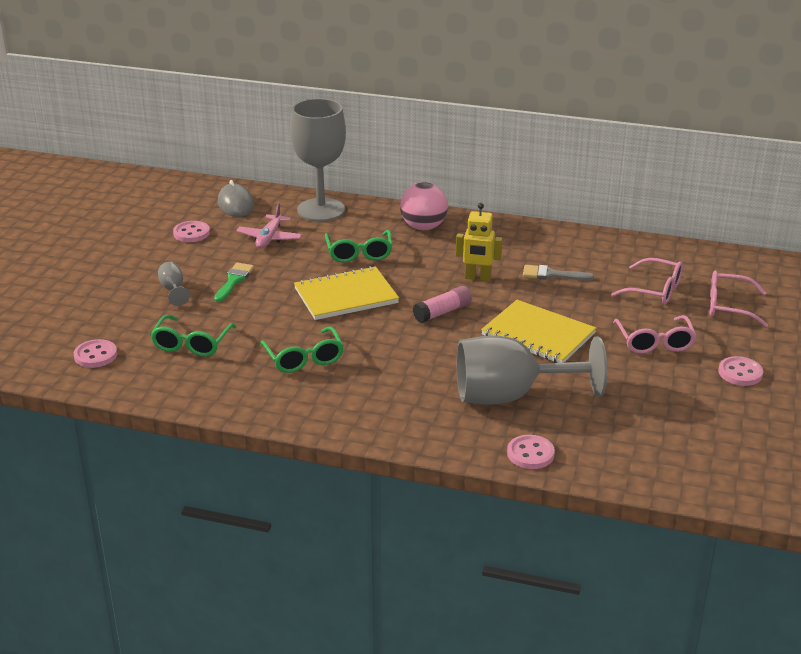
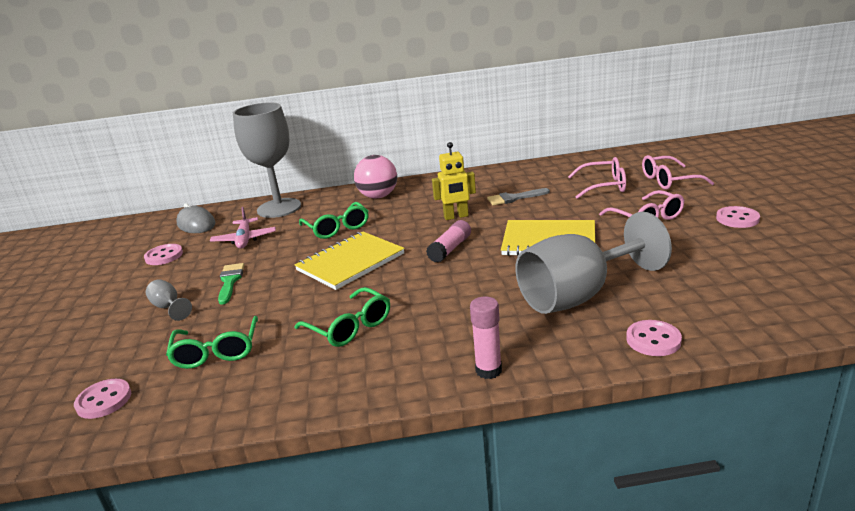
camera: 20 degrees left, 5 degrees down
none -> pink glue stick [470,296,502,379]

